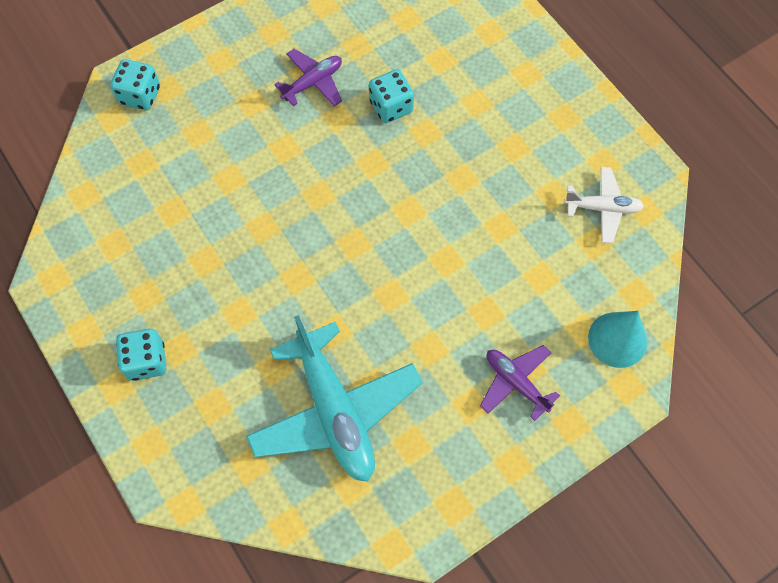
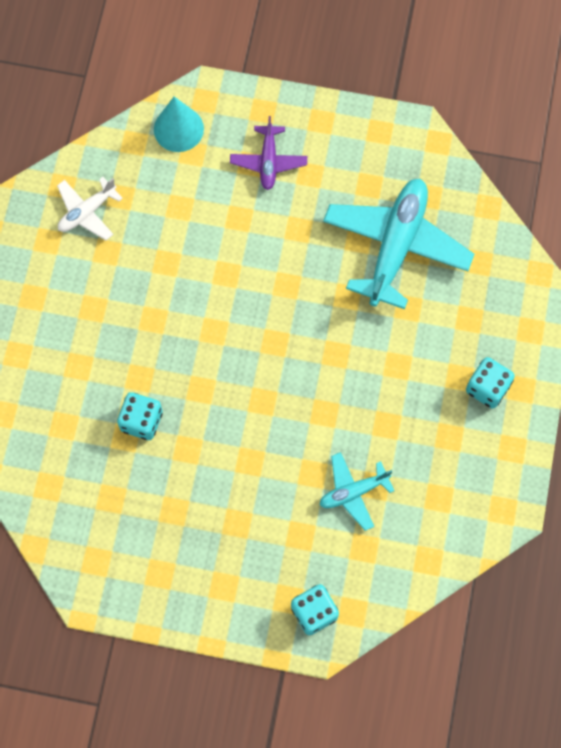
camera: 135 degrees left, 5 degrees up
purple plane [274,49,342,106] -> none
white plane [564,167,644,243] -> white plane turned 90 degrees counterclockwise [57,177,123,240]
none -> turquoise plane [320,452,394,531]

